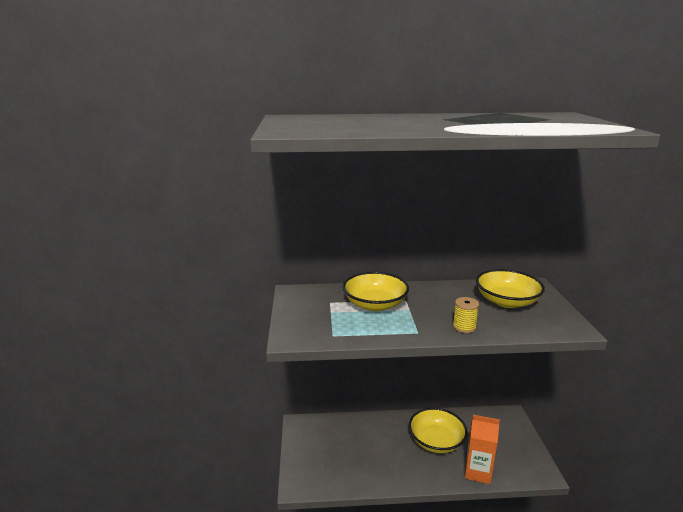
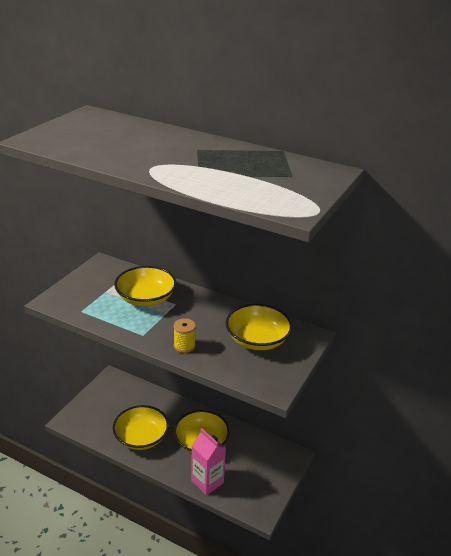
camera: 30 degrees right, 10 degrees up
orange carton [465,415,500,484] -> pink carton [191,428,226,495]
none -> yellow bowl [113,405,169,450]

